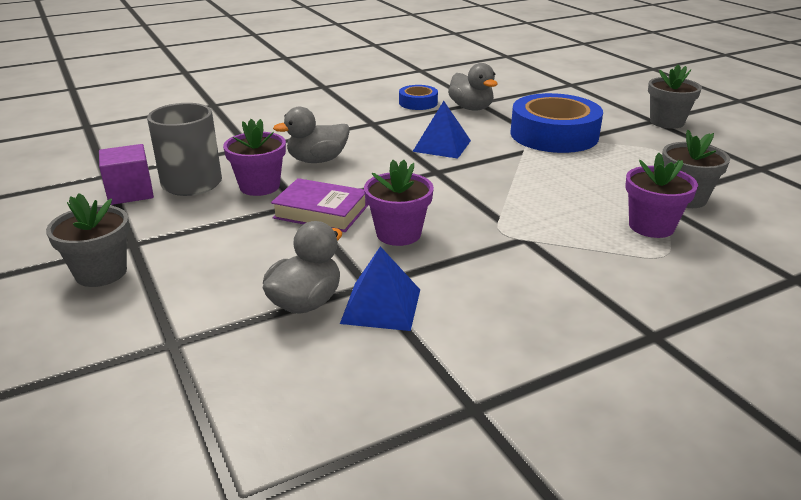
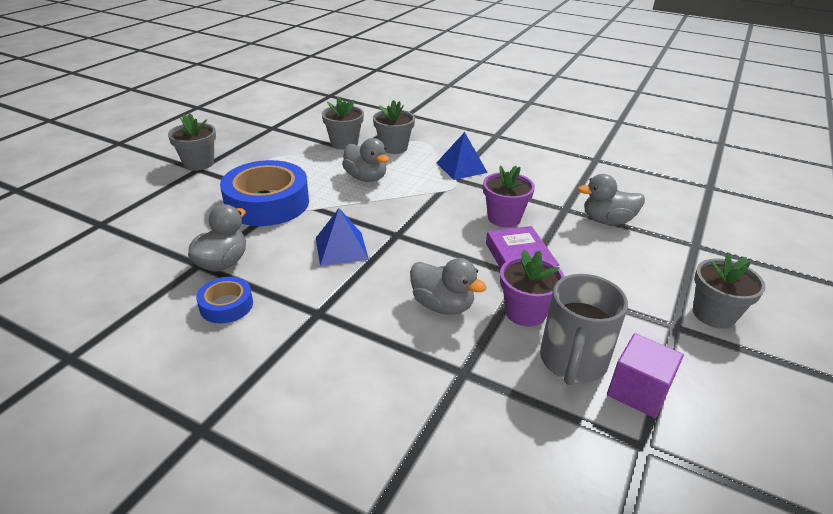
camera: 125 degrees left, 5 degrees up
blue pyramid [340,246,420,331] -> blue pyramid moved to [437,132,488,180]
purple flower pot [625,153,698,238] -> grey flower pot [373,100,415,154]
none -> grey duck [342,138,389,182]

